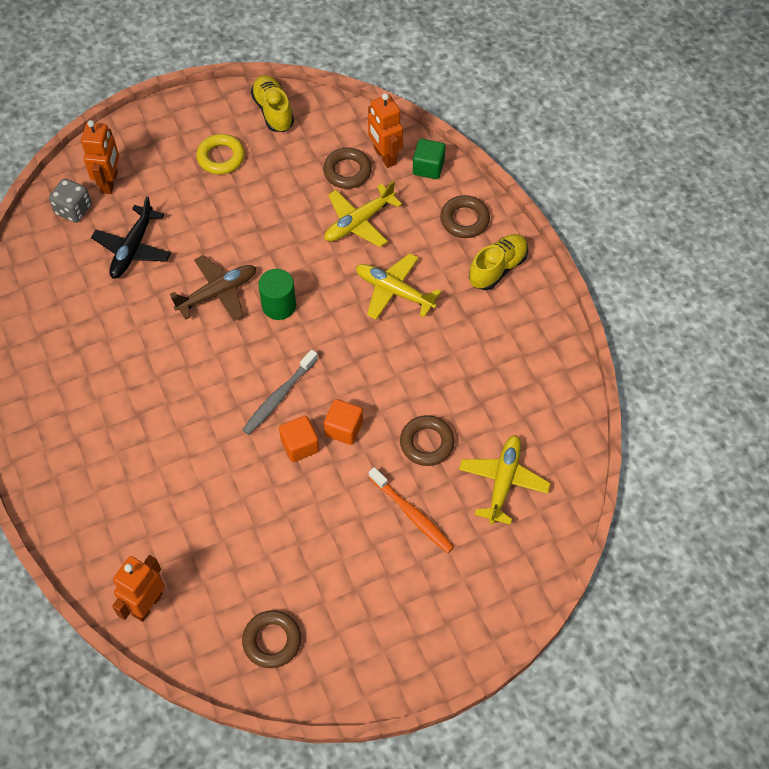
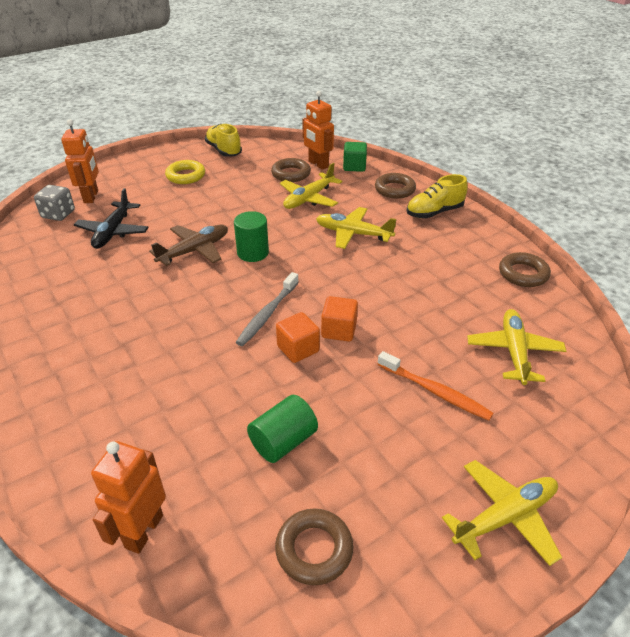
camera: 10 degrees left, 20 degrees down
brown ring [400,415,455,466] -> brown ring moved to [499,252,551,287]
yellow shoe [469,234,528,290] -> yellow shoe turned 150 degrees counterclockwise [406,174,468,218]
none -> green cylinder [247,395,318,463]
none -> yellow plane [442,460,562,566]

